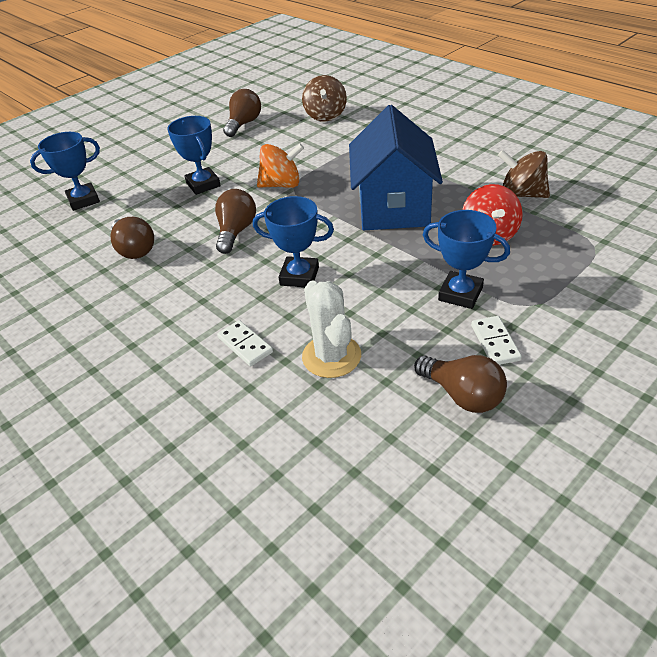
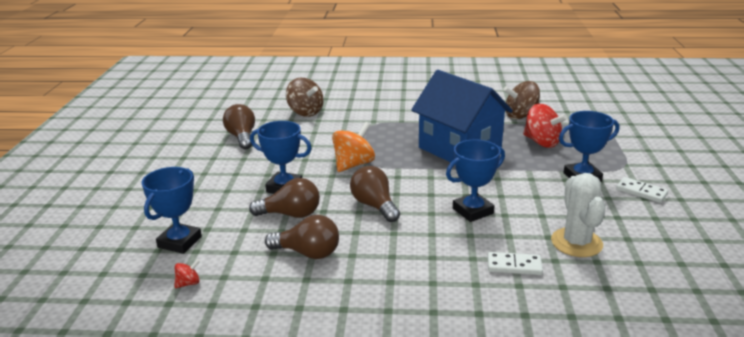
camera: 45 degrees left, 15 degrees down
white cactus [302,281,361,378] -> white cactus turned 60 degrees clockwise [551,173,606,257]
brown light bulb [414,355,507,413] -> brown light bulb moved to [249,178,320,218]
none -> red spinning top [174,259,200,288]

